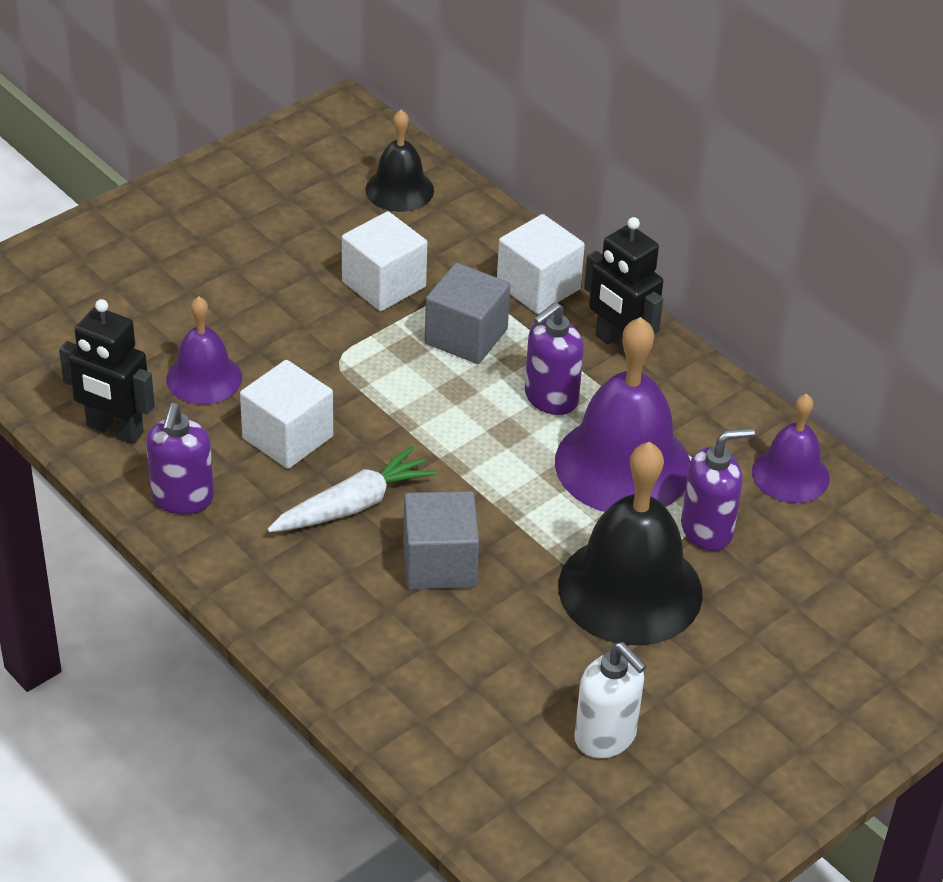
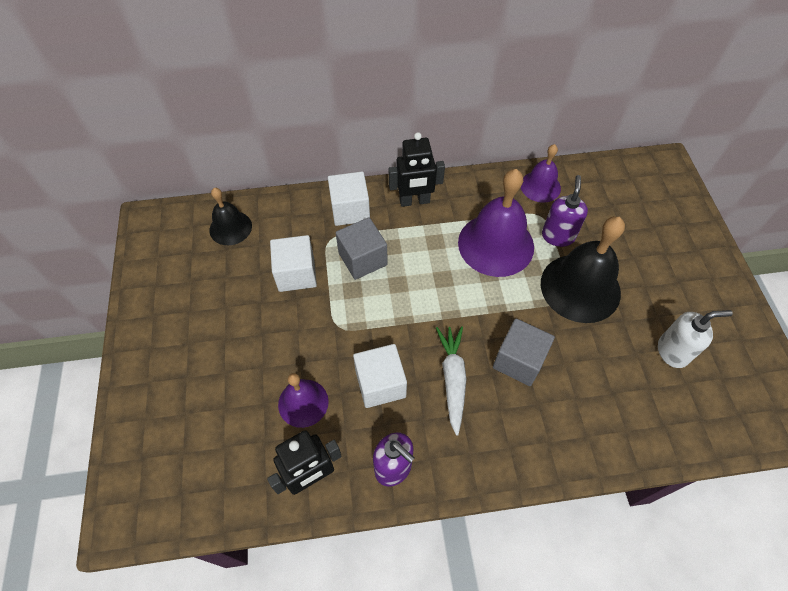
camera: 55 degrees left, 15 degrees up
purple soap dispenser [525,302,584,415] -> none

